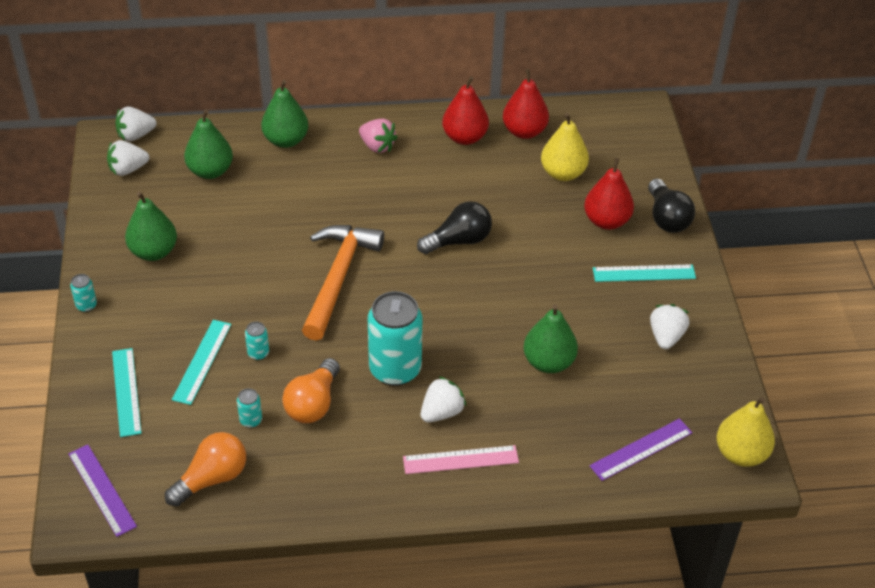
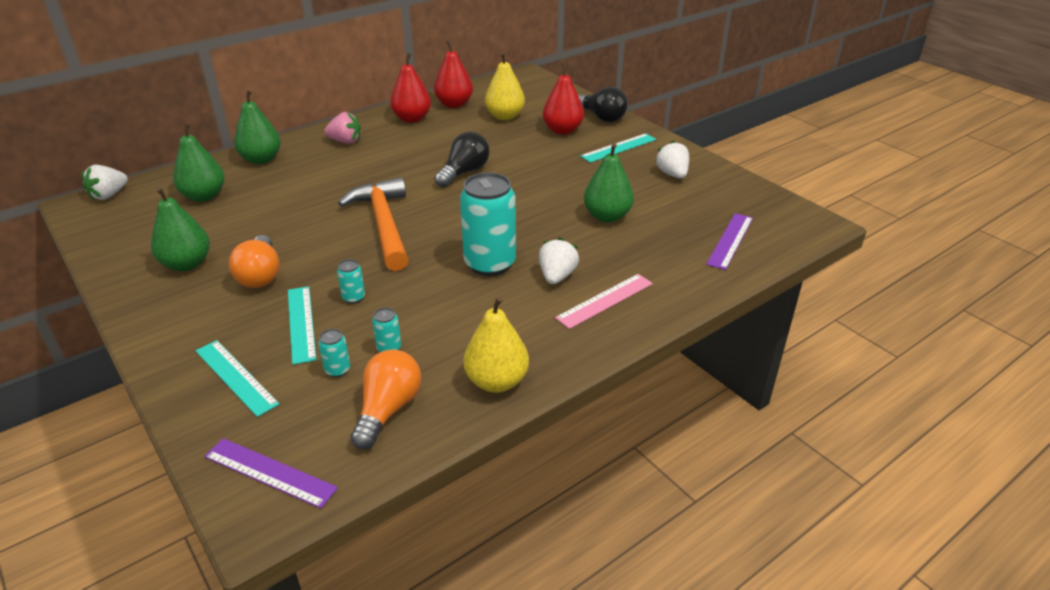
camera: 30 degrees left, 10 degrees down
turquoise can [70,274,97,312] -> turquoise can moved to [318,329,350,377]
white strawberry [107,140,149,176] -> none
orange light bulb [282,358,340,423] -> orange light bulb moved to [229,235,280,288]
yellow pear [717,397,775,467] -> yellow pear moved to [463,296,529,393]

